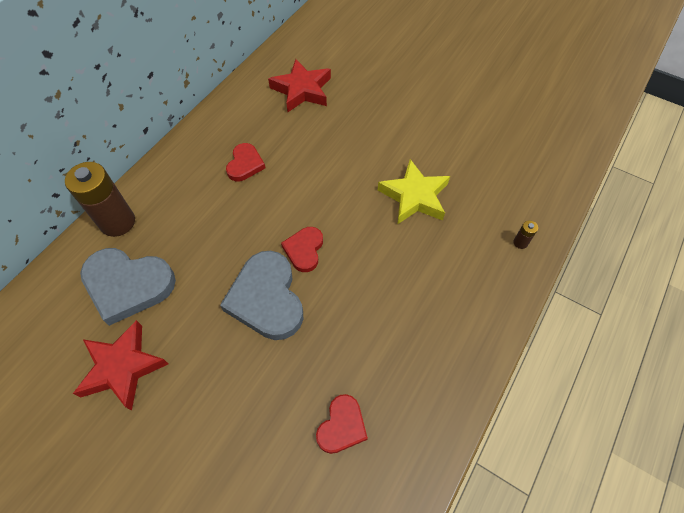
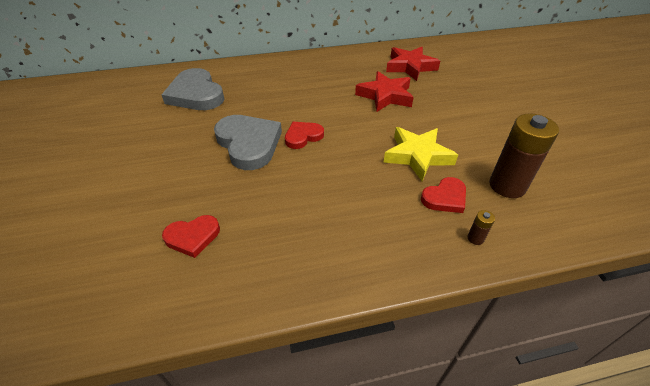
camera: 45 degrees right, 15 degrees down
brown battery [65,162,135,237] -> brown battery moved to [489,113,559,198]
red star [73,320,168,411] -> red star moved to [355,71,414,112]
grey heart [220,251,303,340] -> grey heart turned 120 degrees clockwise [214,115,282,170]
red heart [226,143,265,181] -> red heart moved to [421,177,466,213]

